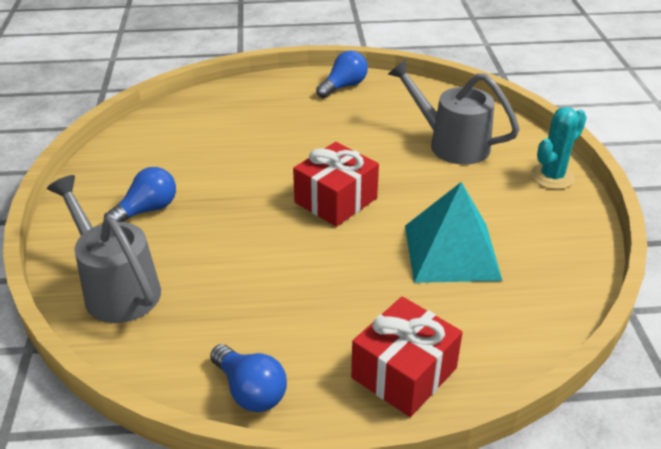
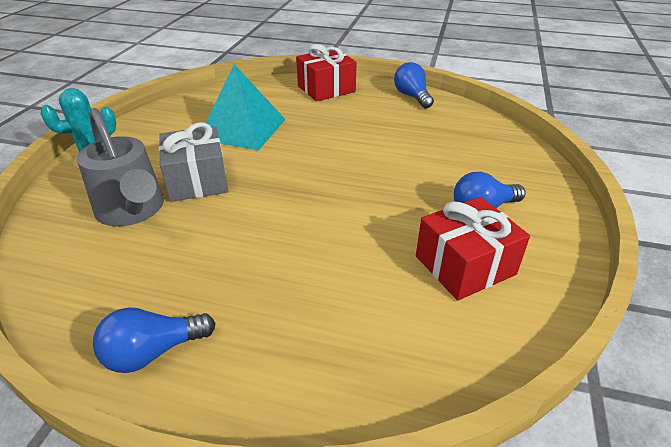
camera: 160 degrees left, 0 degrees up
grey watering can [47,175,161,323] -> none
red gift [293,142,379,227] -> red gift moved to [416,197,530,300]
none -> grey gift [159,122,228,202]

